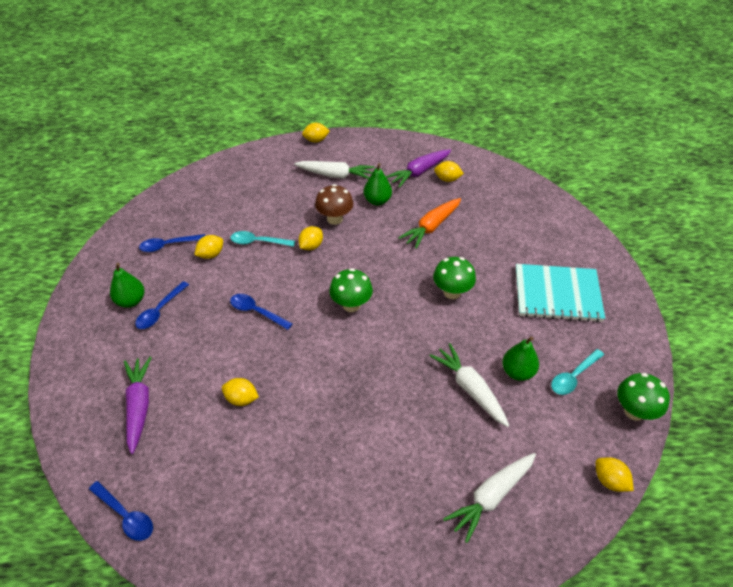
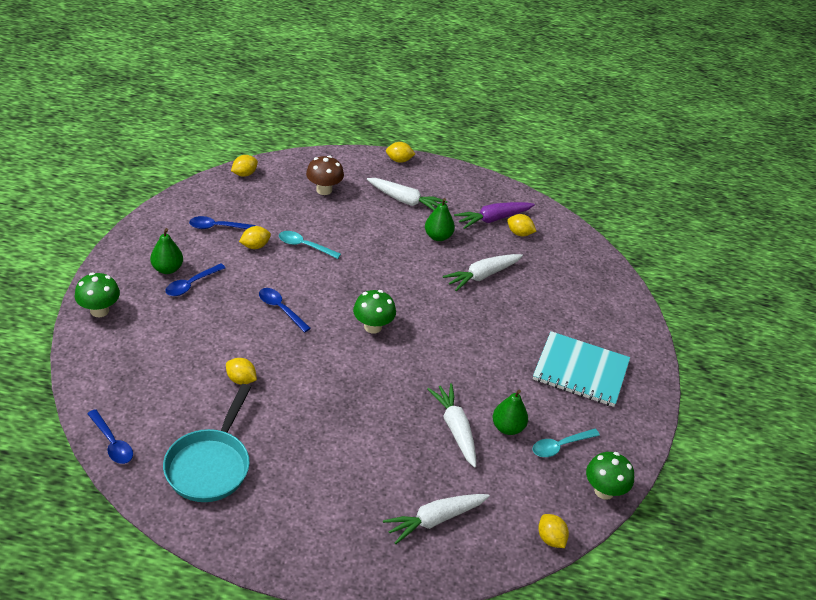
camera: 10 degrees right, 5 degrees down
purple carrot [124,357,152,454] -> none
yellow lemon [299,226,323,250] -> yellow lemon moved to [231,155,258,177]
brown mushroom [315,184,353,225] -> brown mushroom moved to [306,156,344,195]
orange carrot [398,198,461,249] -> white carrot [443,254,523,291]
green mushroom [433,257,476,299] -> green mushroom moved to [75,272,120,317]
none -> turquoise pan [163,384,251,502]

